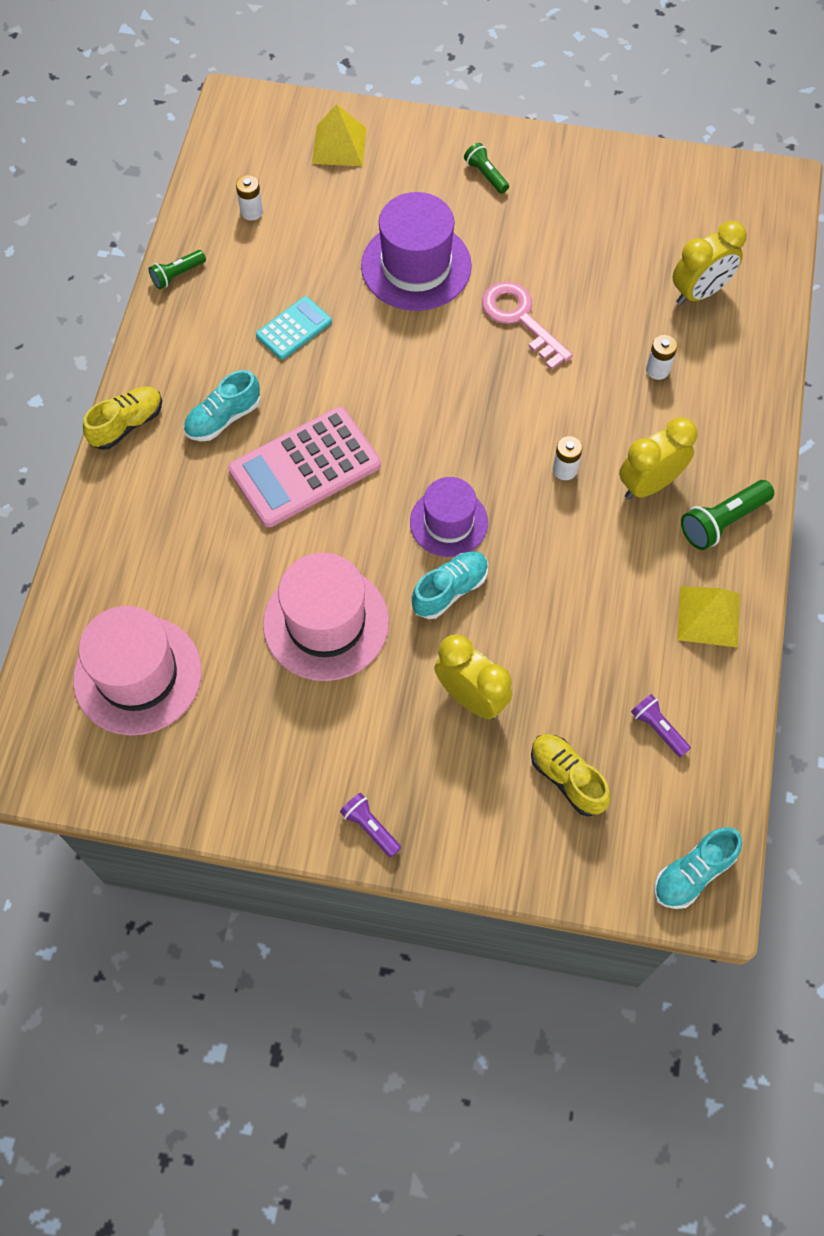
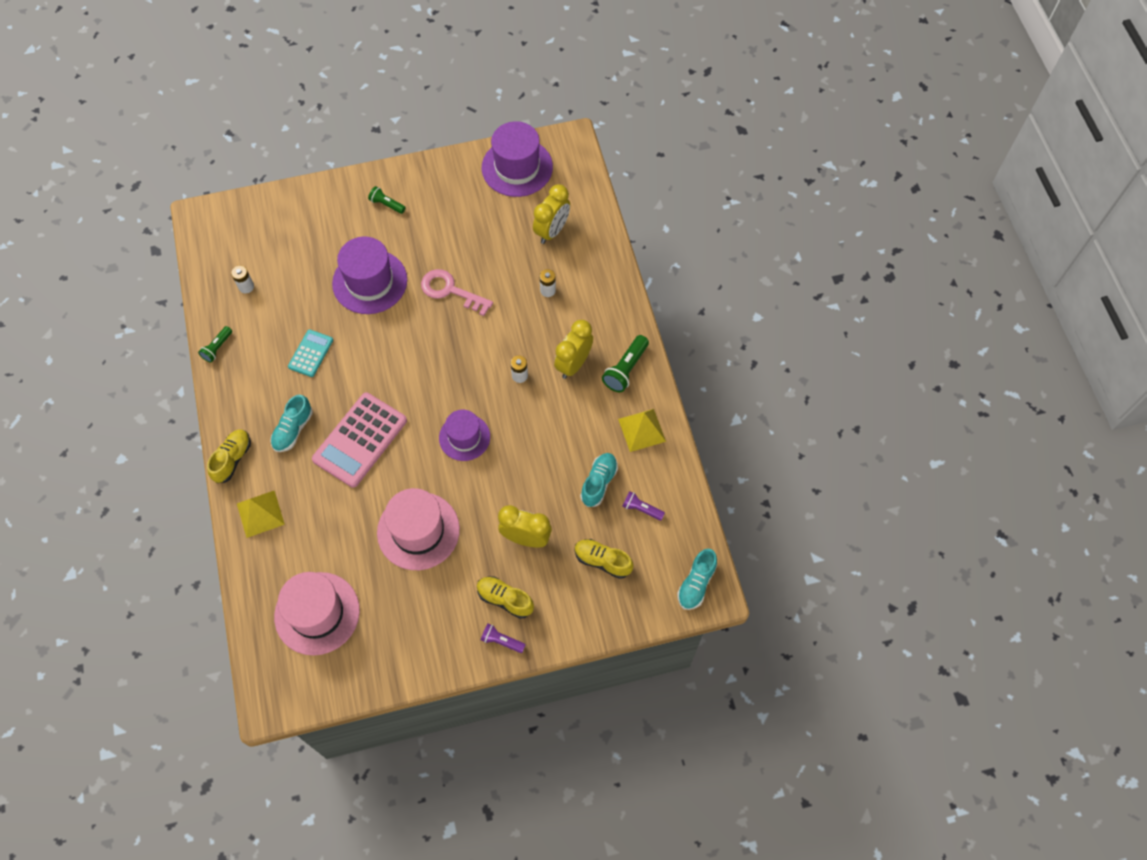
camera: 25 degrees left, 0 degrees up
yellow pyramid [312,104,367,166] -> yellow pyramid moved to [237,490,285,538]
turquoise shoe [412,551,488,619] -> turquoise shoe moved to [580,453,618,507]
none -> yellow shoe [477,576,534,619]
none -> purple hat [482,121,553,197]

